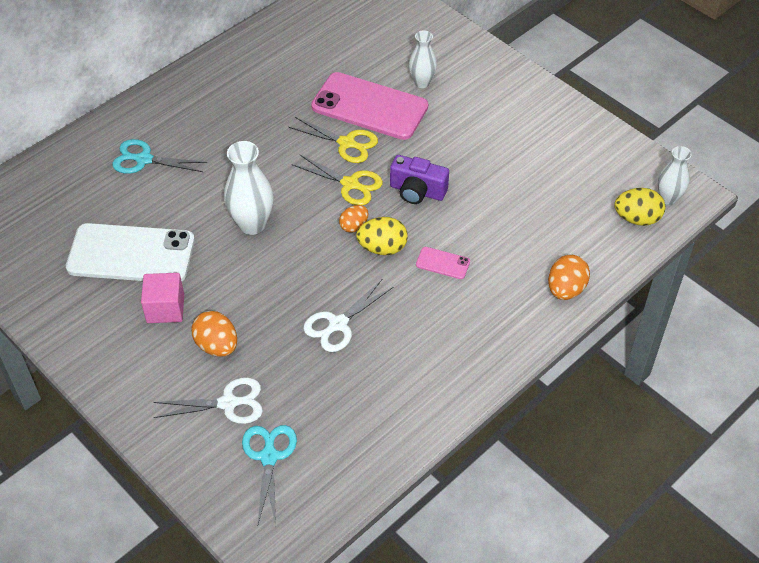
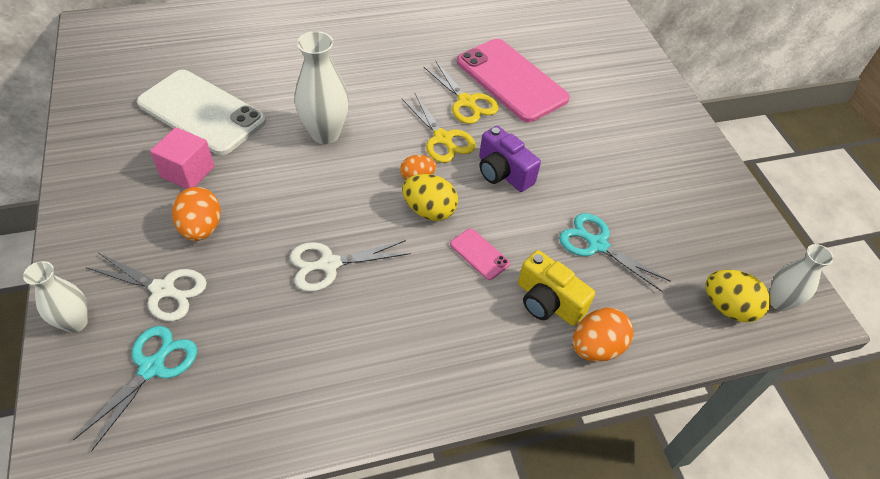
camera: 25 degrees right, 0 degrees up
turquoise scissors [112,139,207,174] -> turquoise scissors moved to [559,213,671,292]
white vase [409,30,437,88] -> white vase moved to [23,261,88,333]
none -> yellow camera [518,250,595,326]

